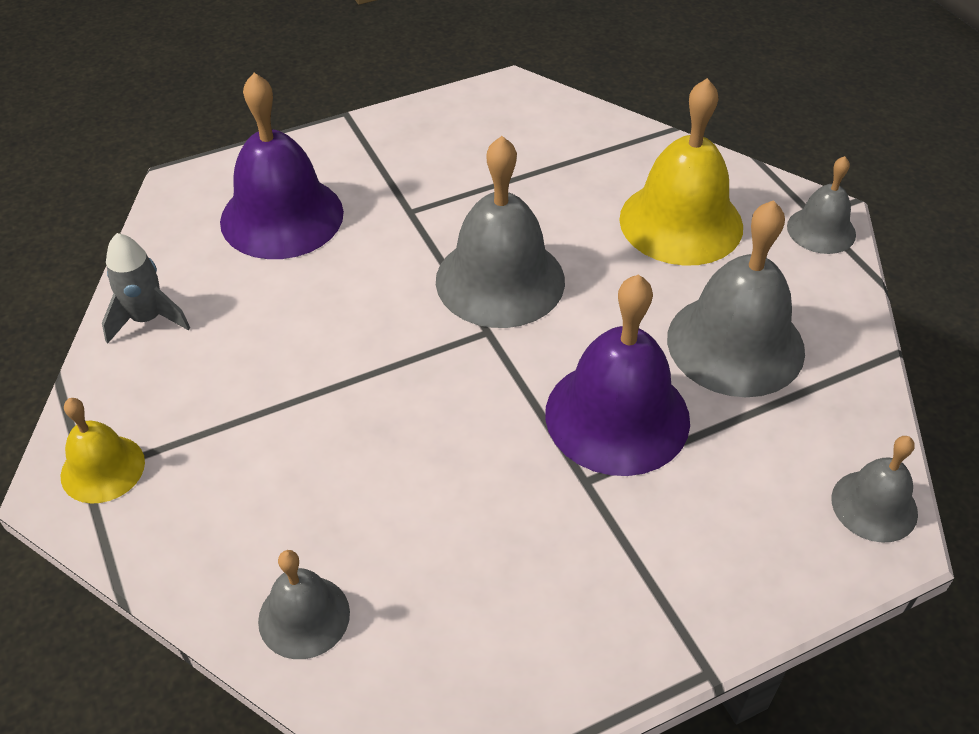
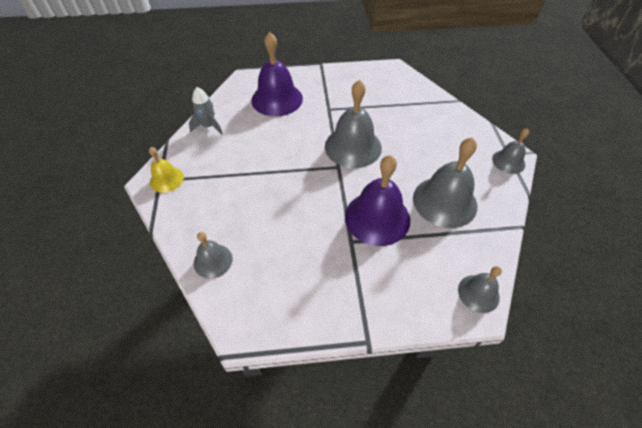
camera: 20 degrees right, 5 degrees up
yellow bell [619,78,743,266] -> none

